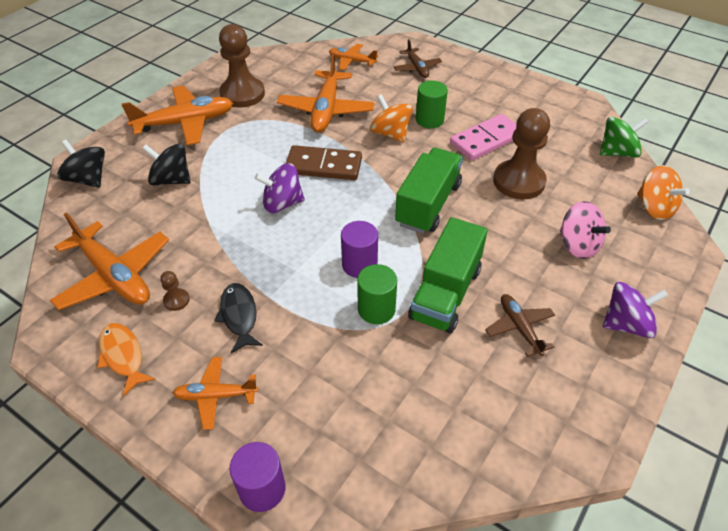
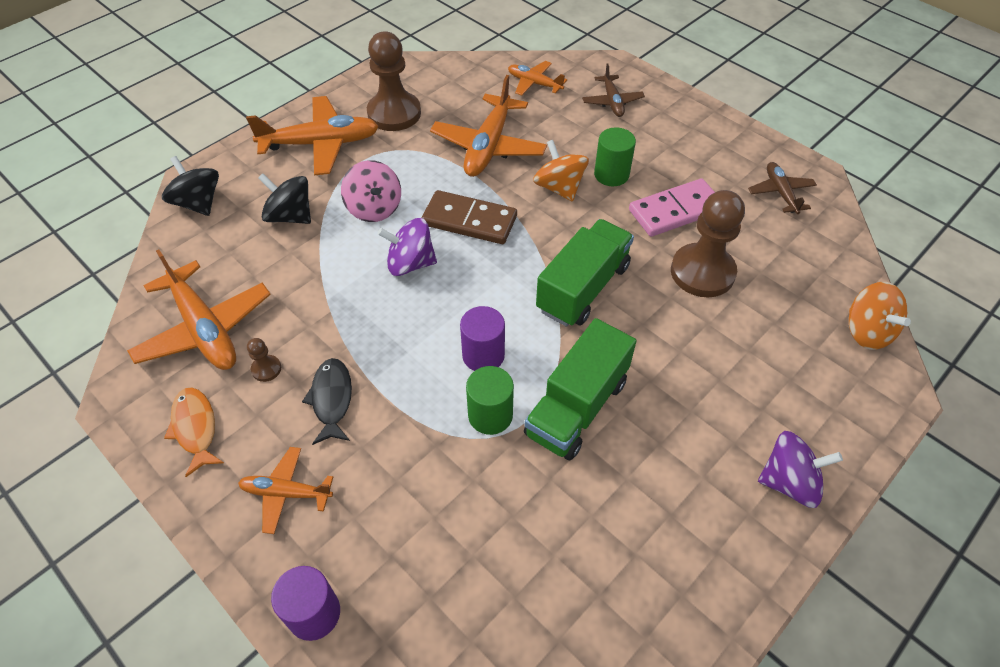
camera: 10 degrees right, 5 degrees up
brown plane [485,294,555,357] -> brown plane moved to [748,162,817,214]
pink spinning top [560,201,611,259] -> pink spinning top moved to [341,160,401,222]
green spinning top [600,117,649,157] -> none

